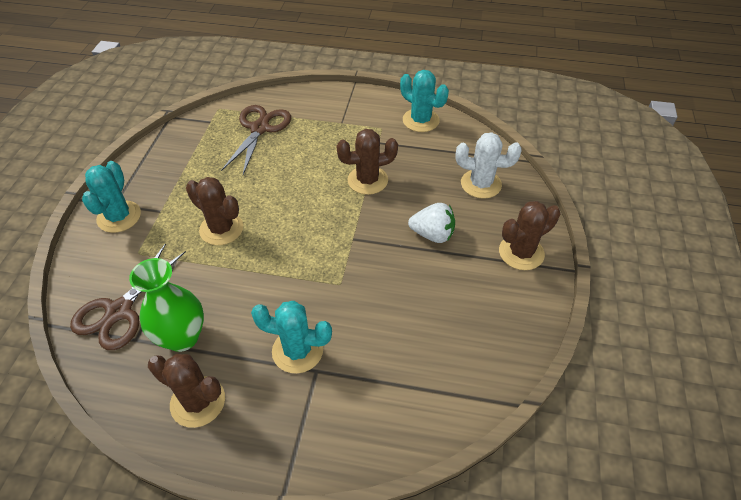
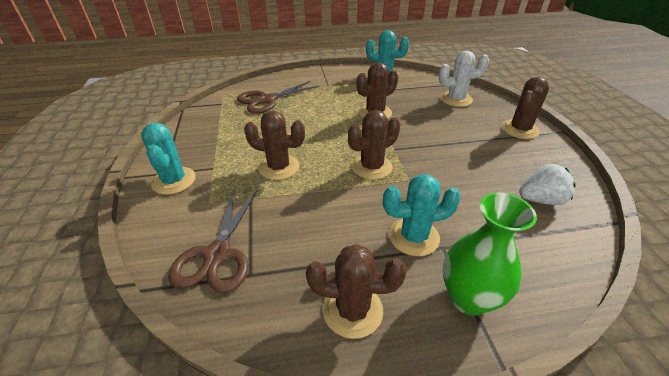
camera: 20 degrees left, 10 degrees down
green vase [129,258,204,352] -> green vase moved to [443,192,537,316]
brown scissors [221,105,291,175] -> brown scissors turned 120 degrees counterclockwise [237,81,320,114]
white strawberry [408,203,455,243] -> white strawberry moved to [519,164,576,205]
none -> brown cactus [348,110,400,180]

